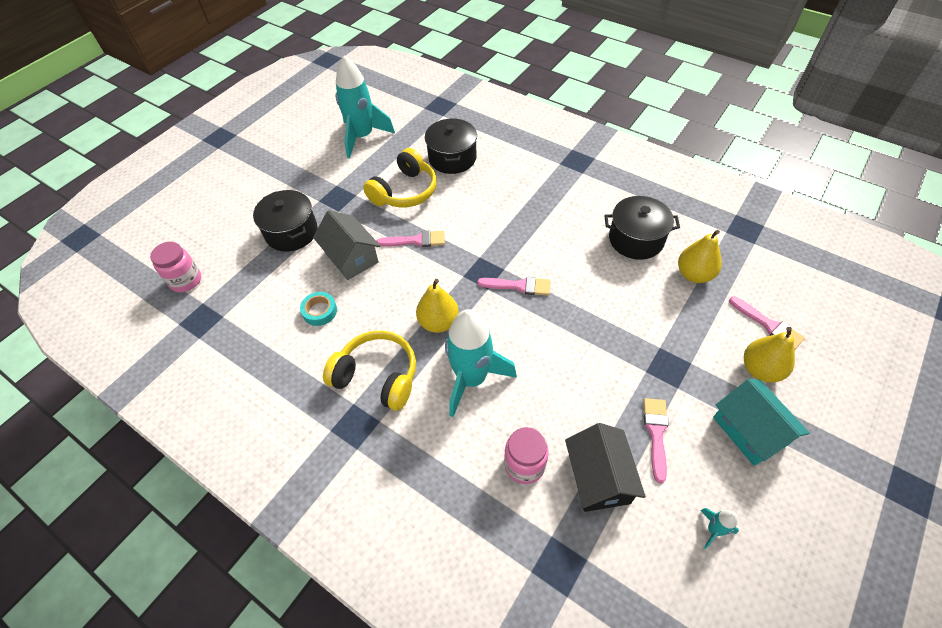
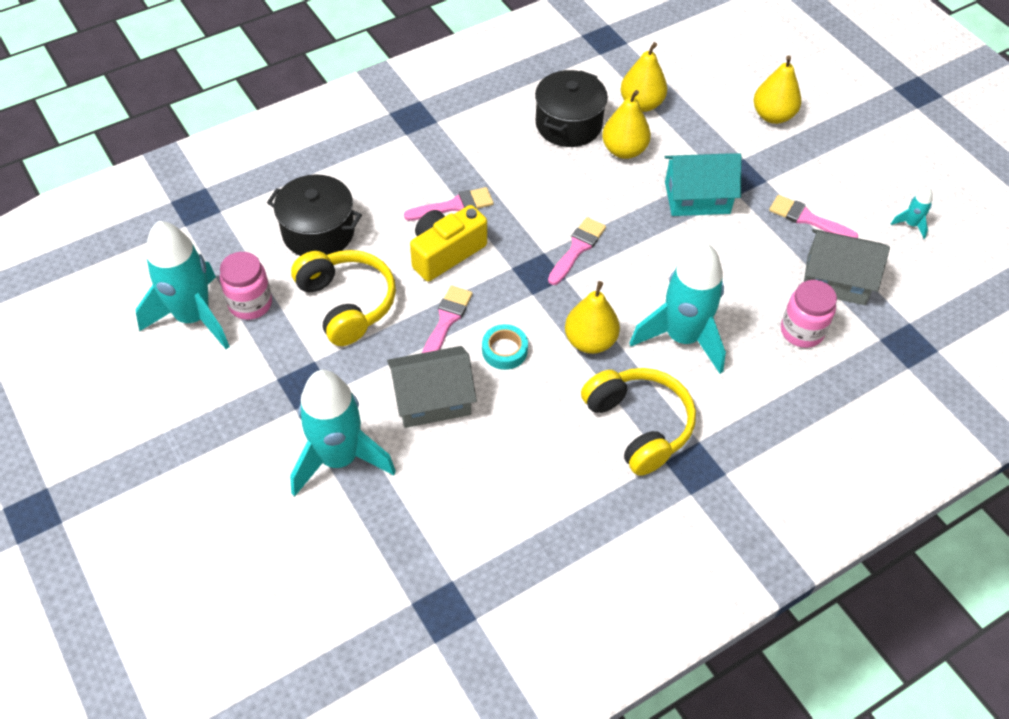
camera: 70 degrees left, 0 degrees up
pink jar [150,242,201,292] -> pink jar moved to [220,252,272,320]
black pot [253,190,317,252] -> turquoise rocket [290,370,396,497]
turquoise tape [300,292,337,326] -> turquoise tape moved to [482,324,528,370]
yellow headphones [323,331,416,411] -> yellow headphones turned 105 degrees clockwise [581,368,696,476]
black house [565,423,646,512] -> grey house [804,229,890,305]
turquoise house [713,379,810,466] -> turquoise house moved to [665,153,741,216]
pink brush [729,296,805,350] -> pink brush moved to [404,187,494,221]
none -> yellow camera [410,205,487,282]
none -> yellow pear [602,90,651,159]

